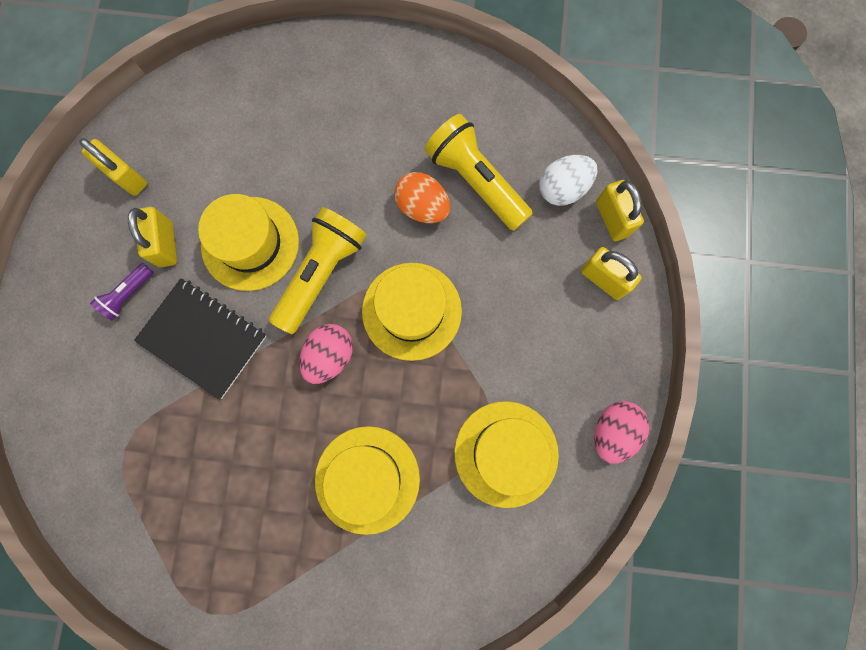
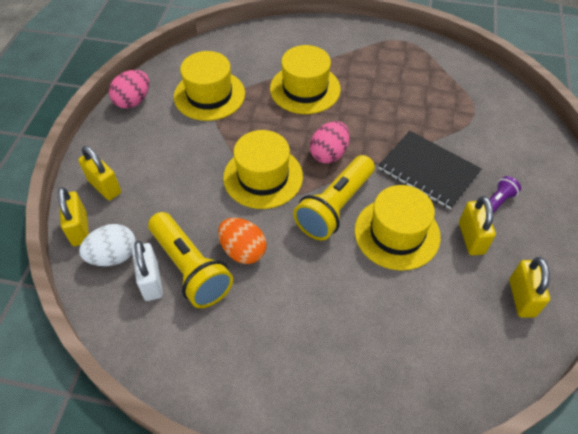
camera: 175 degrees left, 25 degrees down
yellow padlock [79,138,147,196] -> yellow padlock turned 45 degrees clockwise [509,257,550,318]
none -> white padlock [132,241,163,301]

